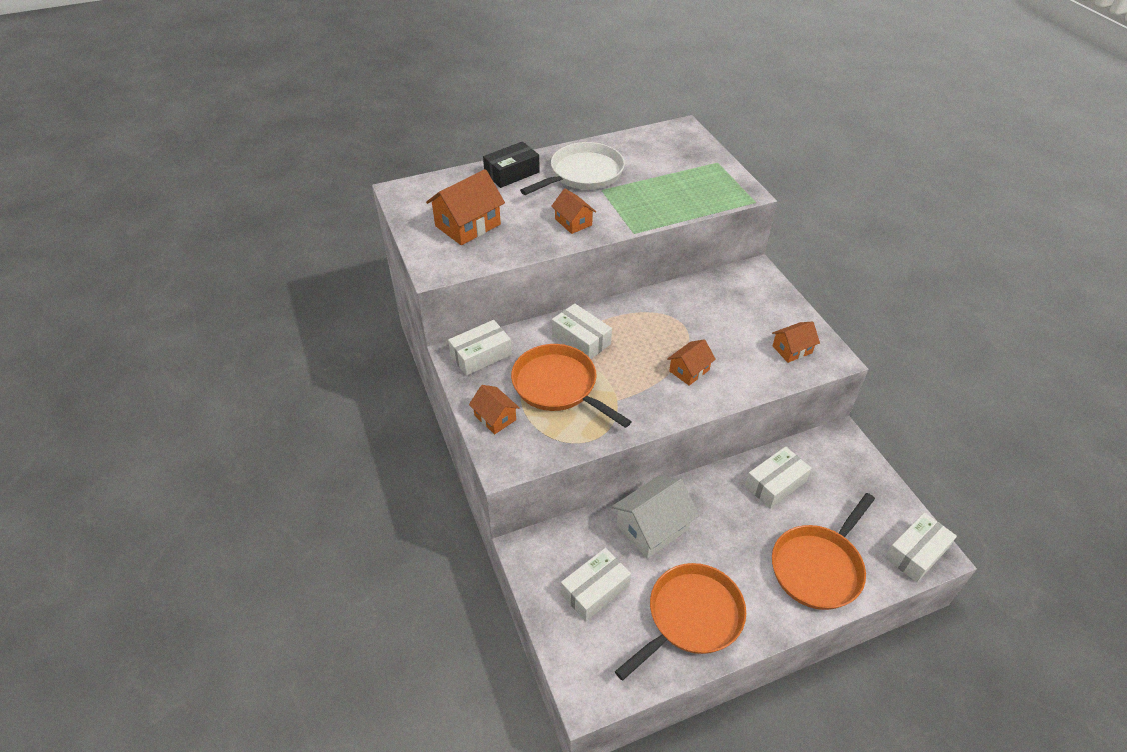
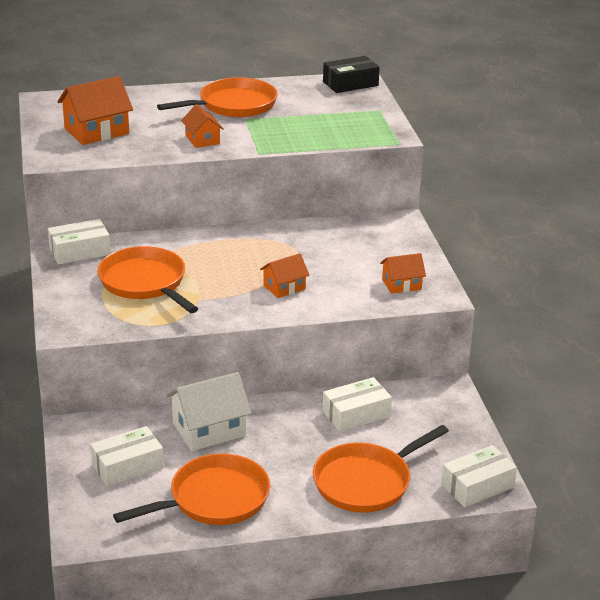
camera: 10 degrees right, 15 degrees down
orange house [469,385,520,434] -> none
black box [483,141,540,188] -> black box moved to [323,56,380,93]
white pan [520,142,625,195] -> orange pan [157,77,278,117]
white box [552,303,612,359] -> none

